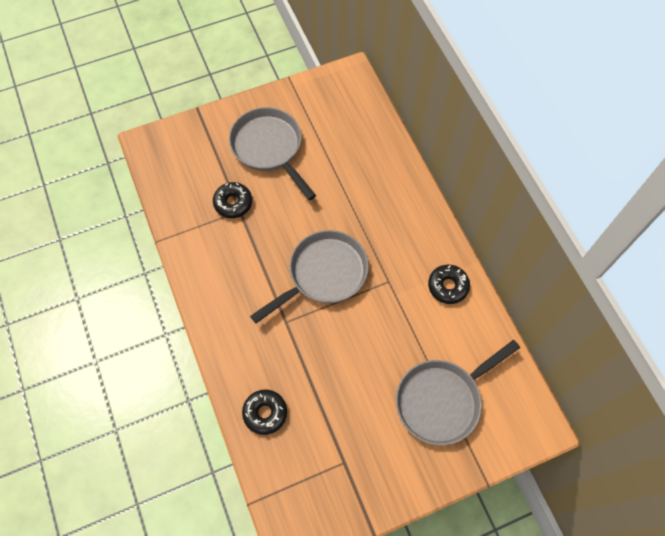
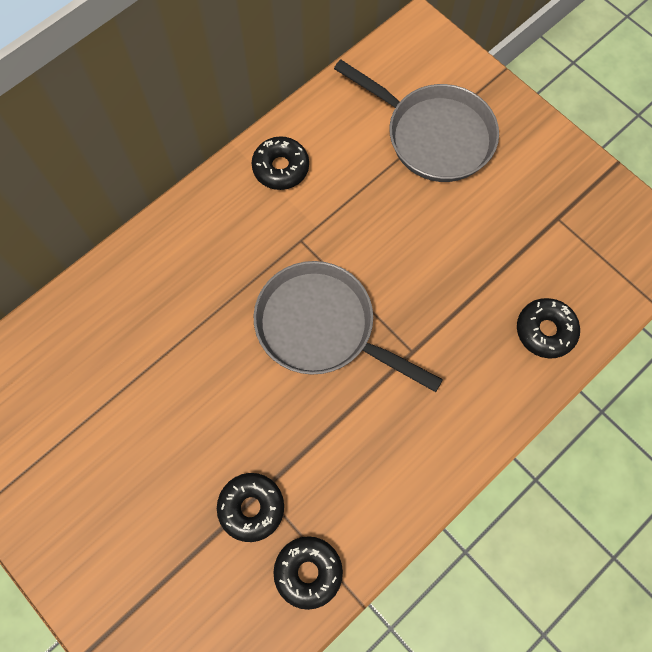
camera: 110 degrees left, 5 degrees up
grey pan [229,107,316,200] -> none
none -> black donut [273,536,343,610]

